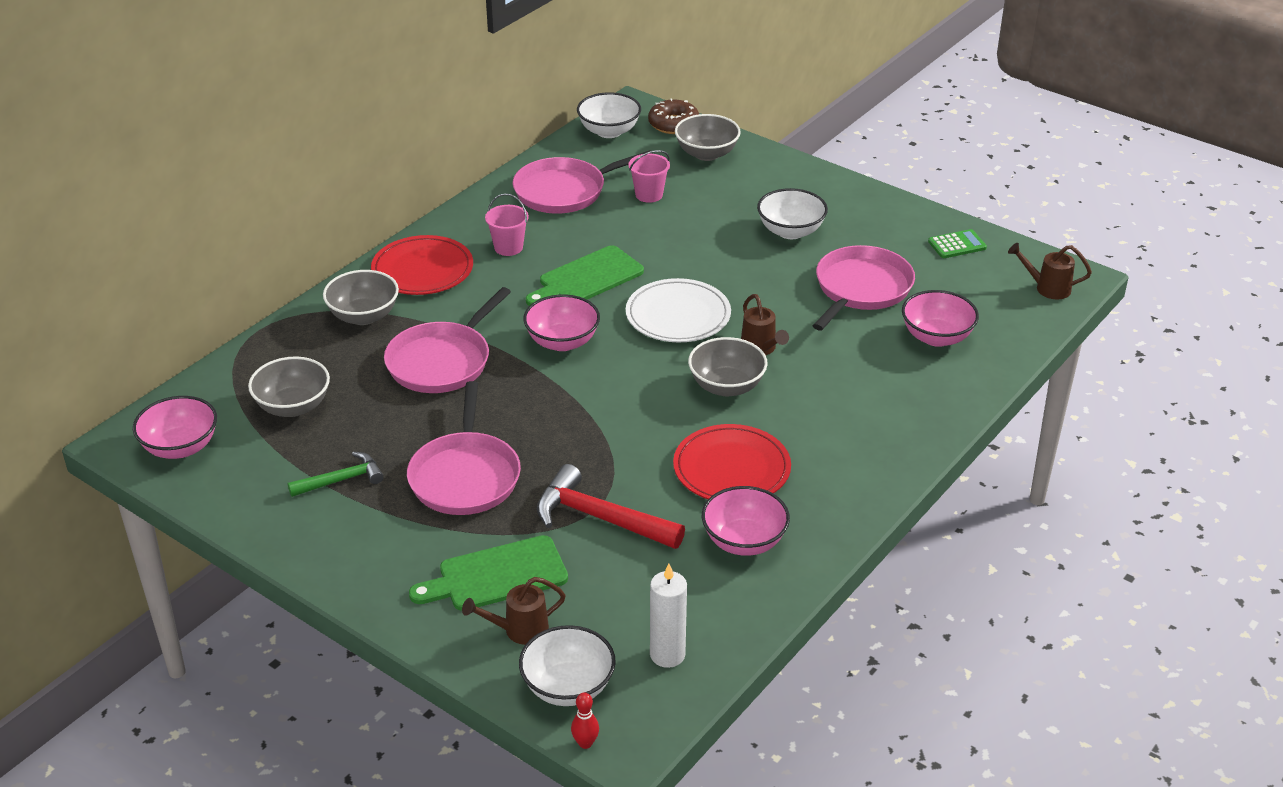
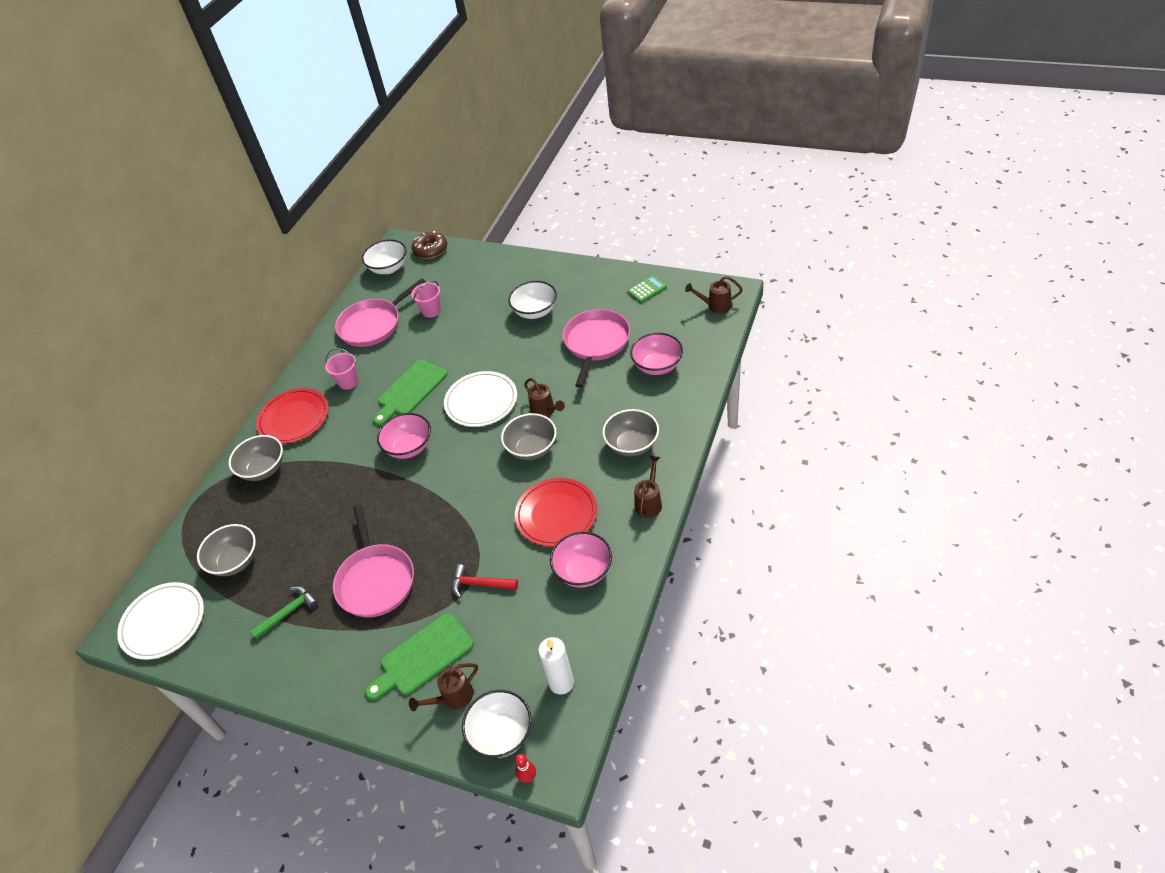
camera: 10 degrees left, 10 degrees up
pink bowl [133,396,217,459] -> white plate [117,582,204,660]
pink pan [384,287,511,393] -> none
red hammer [537,464,685,549] -> red hammer [452,564,518,598], size x0.61
grey bowl [675,114,741,161] -> grey bowl moved to [602,409,659,457]
none -> brown watering can [634,456,662,518]

